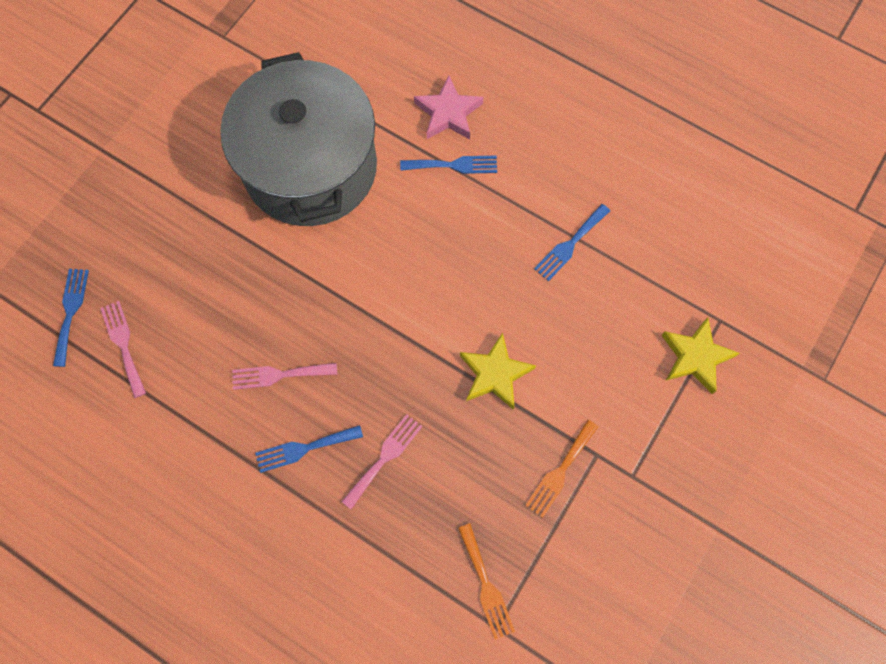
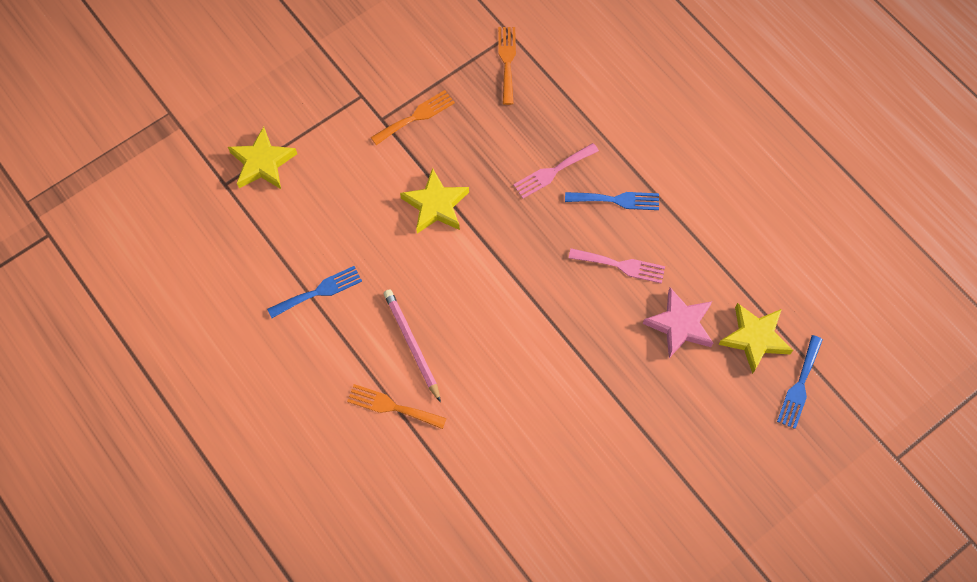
camera: 160 degrees left, 5 degrees down
pink fork [100,301,146,398] -> yellow star [718,303,793,374]
grey pot [220,52,377,226] -> none
blue fork [400,156,497,174] -> orange fork [347,384,447,429]
pink star [414,75,483,140] -> pink star moved to [643,287,713,358]
none -> pink pencil [384,289,441,403]

